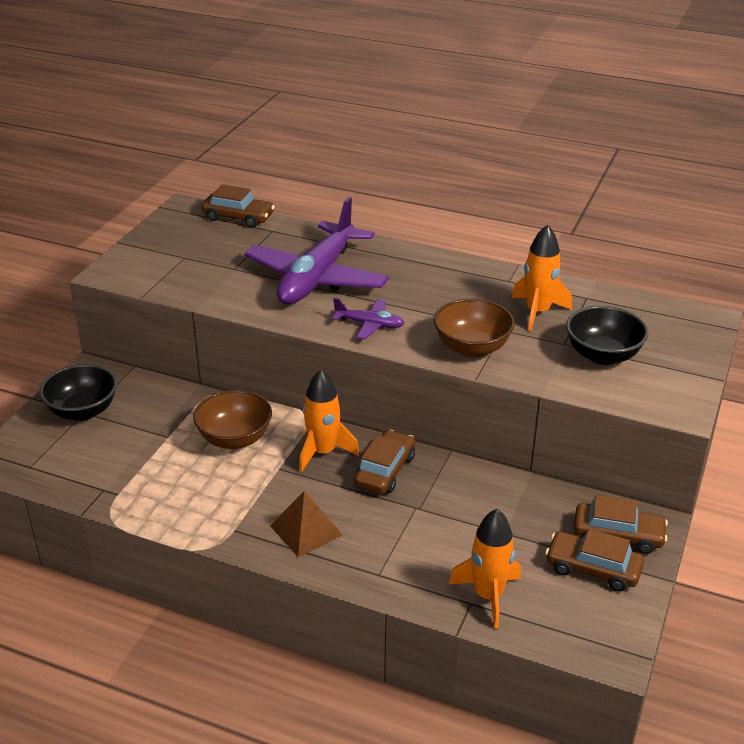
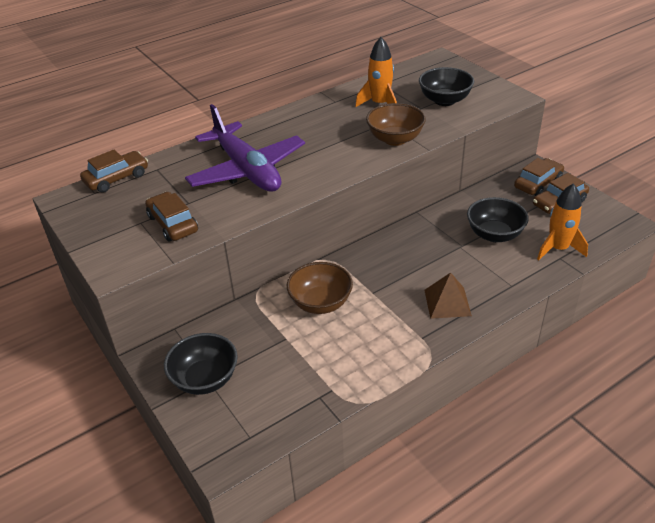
camera: 55 degrees left, 5 degrees up
orange rocket [299,370,359,472] -> none
purple plane [332,298,404,339] -> none
brown car [354,430,415,494] -> brown car moved to [145,192,198,241]
none -> black bowl [467,197,529,242]

